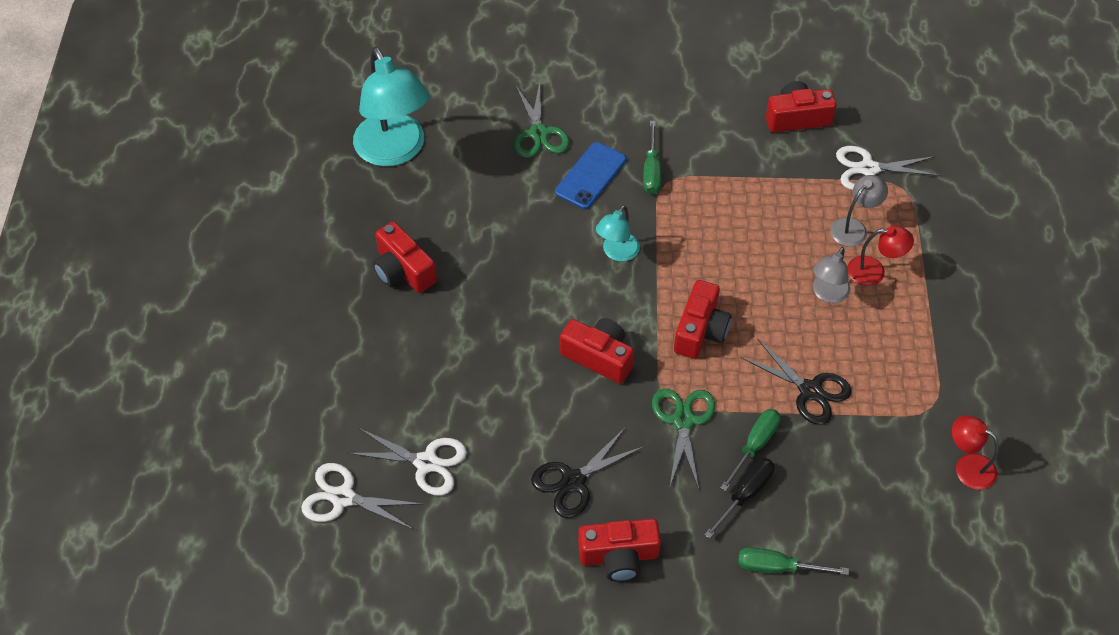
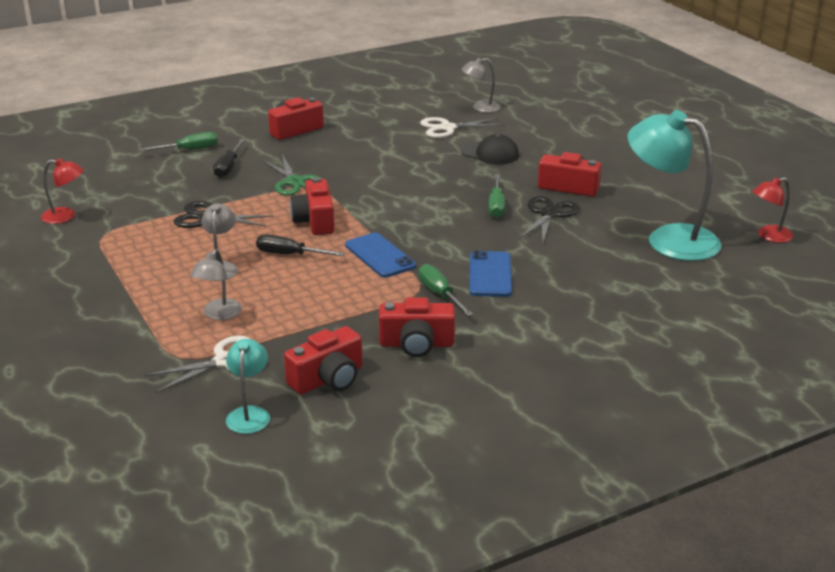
camera: 150 degrees right, 25 degrees down
white scissors [301,463,423,530] -> grey lamp [461,58,501,113]
green scissors [514,82,569,158] -> none
black scissors [531,428,643,518] -> black scissors moved to [519,196,580,242]
red camera [560,318,634,384] -> red camera moved to [379,297,455,357]
turquoise lamp [596,205,640,262] -> turquoise lamp moved to [226,339,270,434]
green screwdriver [720,409,781,491] -> green screwdriver moved to [488,174,505,218]
red lamp [848,226,914,286] -> red lamp moved to [752,177,794,243]
none -> black screwdriver [256,234,345,256]
none -> blue phone [345,233,416,278]
none -> black cap [461,134,519,165]

